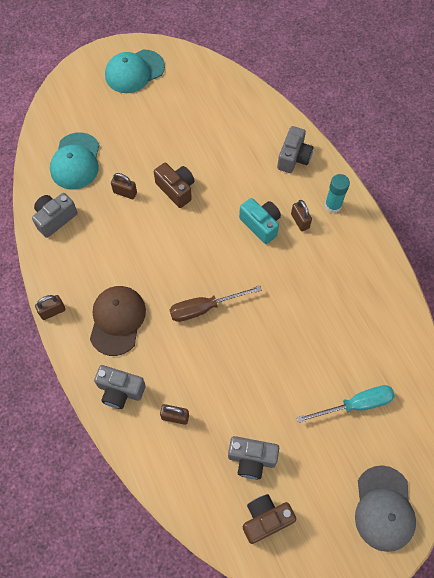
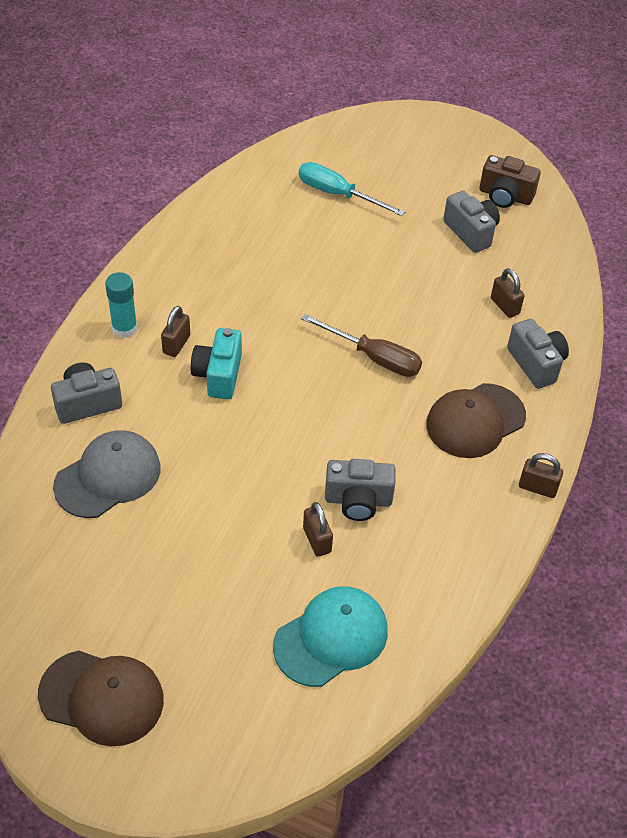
camera: 135 degrees left, 15 degrees down
grey camera [32,193,78,238] -> grey camera moved to [325,459,396,521]
turquoise cap [105,50,165,93] -> brown cap [38,650,164,746]
brown camera [154,163,195,208] -> none
grey cap [355,465,416,552] -> grey cap moved to [53,430,161,518]

